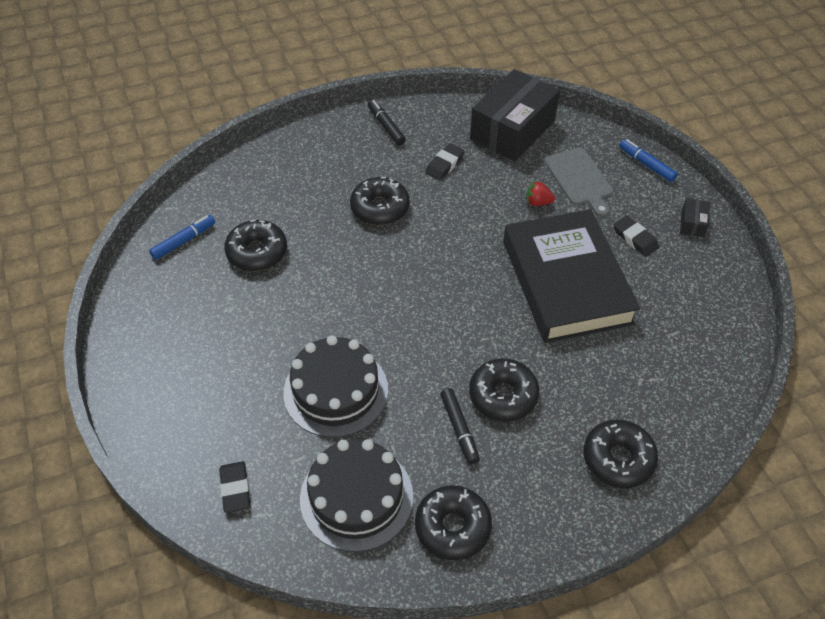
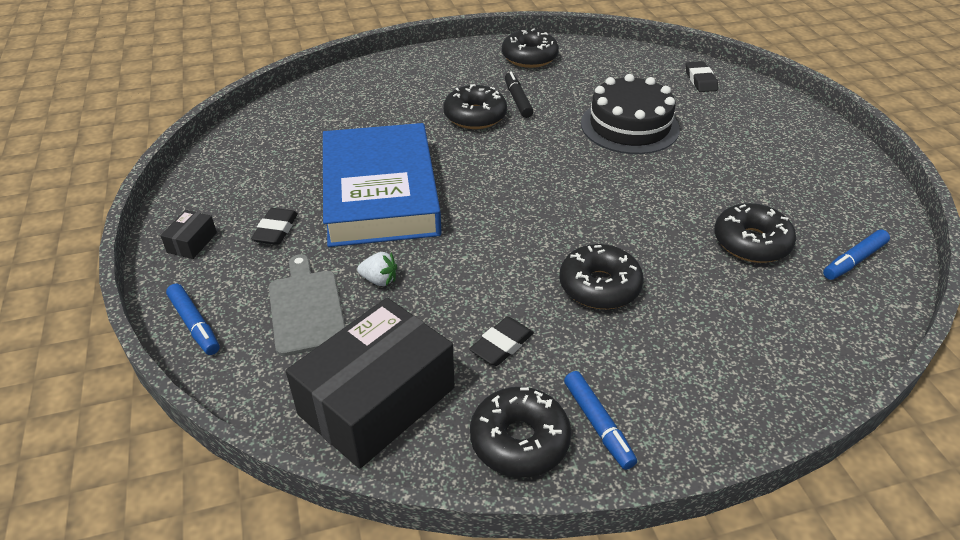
camera: 175 degrees left, 10 degrees down
black cake [300,439,413,552] -> none
black marker [368,100,406,146] -> blue marker [564,371,637,470]
black book [503,209,640,343] -> blue book [323,123,442,247]
red strawberry [526,181,555,206] -> white strawberry [357,252,397,286]
black donut [583,419,658,488] -> black donut moved to [470,387,571,477]
black eraser [614,216,659,257] -> black eraser turned 45 degrees clockwise [251,208,298,245]

